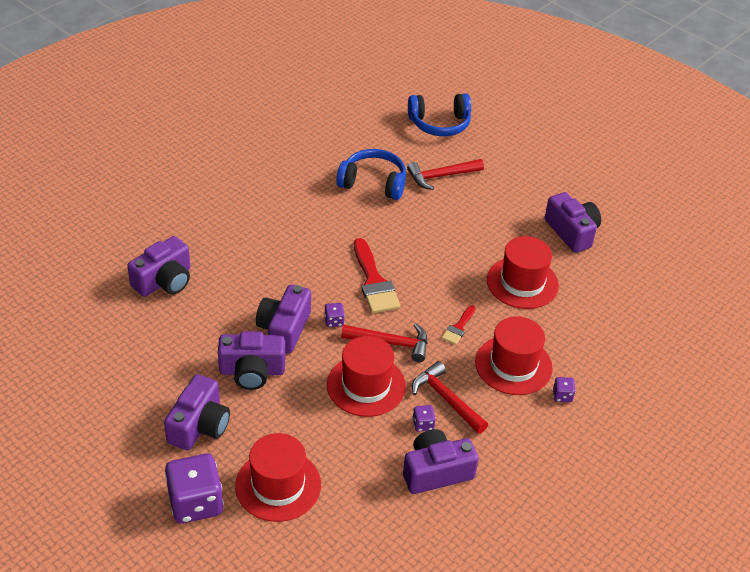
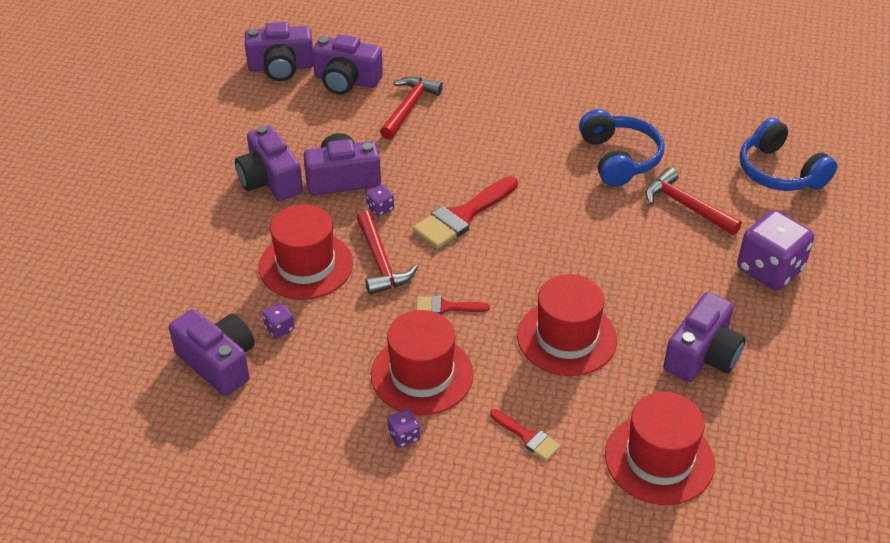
camera: 65 degrees right, 0 degrees up
purple camera [164,374,230,450] -> purple camera moved to [245,22,313,81]
purple dice [165,453,224,524] -> purple dice moved to [737,210,814,290]
red hat [235,433,321,522] -> red hat moved to [605,392,715,505]
red hammer [412,361,488,434] -> red hammer moved to [380,77,443,140]
none -> red brush [490,409,561,461]

